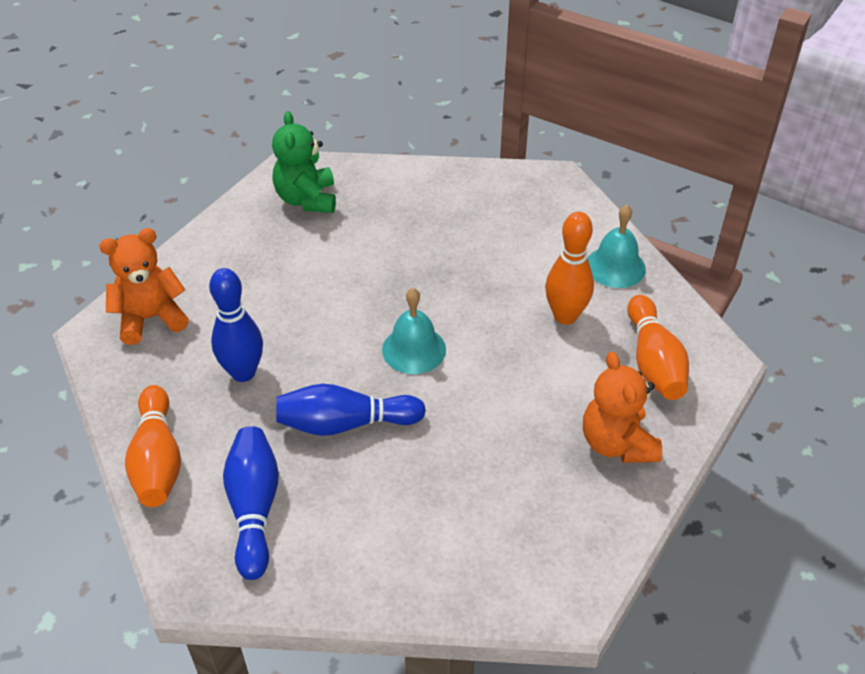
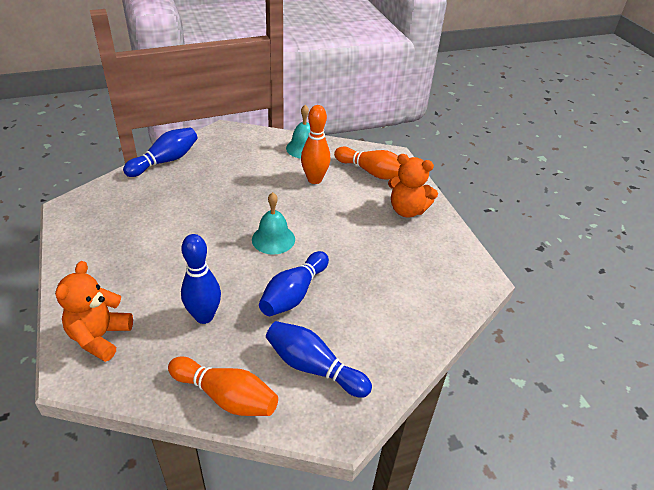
camera: 55 degrees left, 5 degrees down
green teddy bear [272,111,336,213] -> none
none -> blue bowling pin [123,127,197,177]

